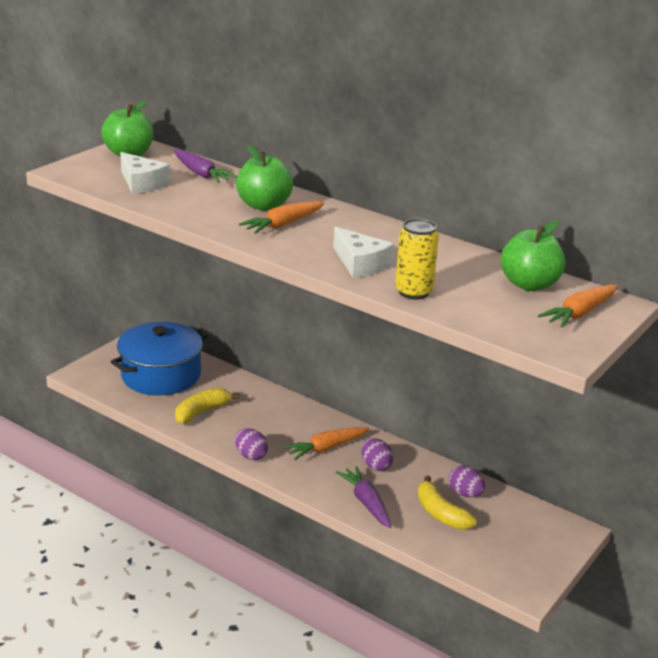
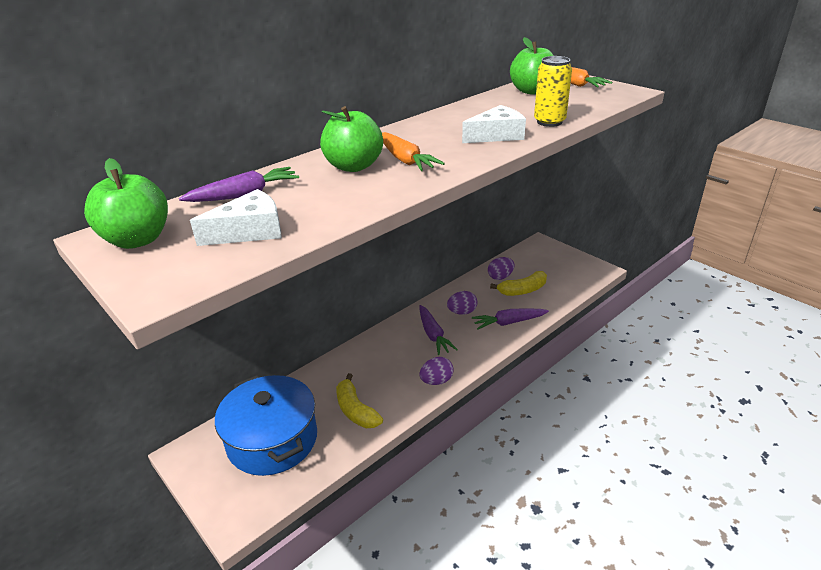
camera: 75 degrees left, 5 degrees up
orange carrot [284,427,369,460] -> purple carrot [419,305,458,355]

